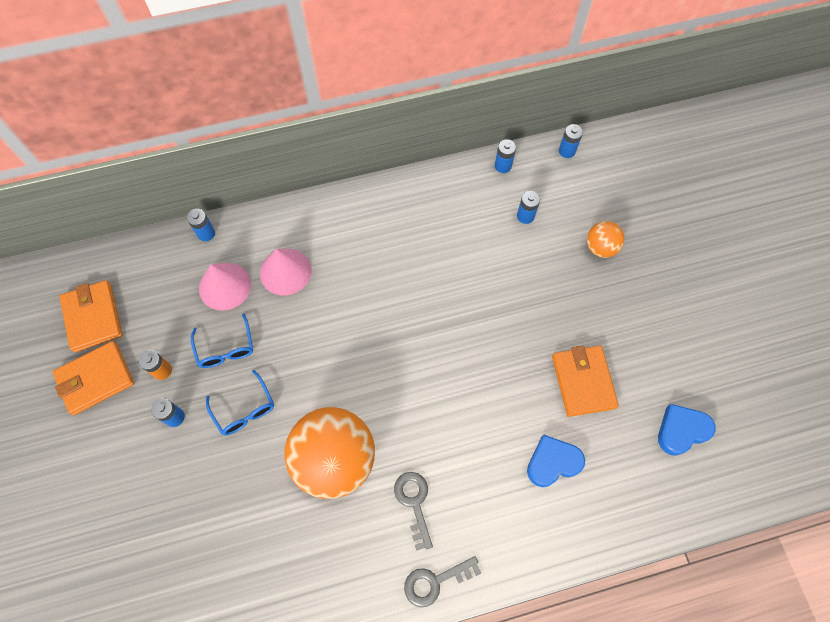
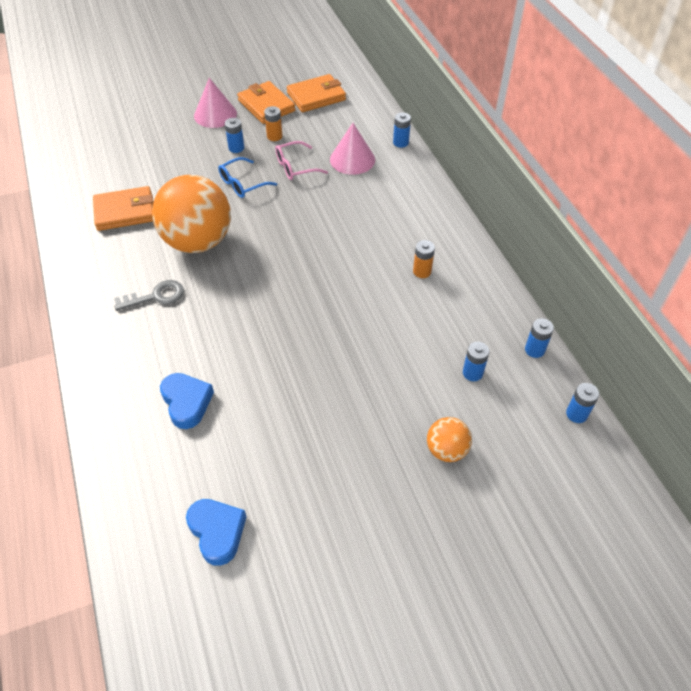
camera: 85 degrees right, 15 degrees down
blue glasses [191,313,253,368] -> pink glasses [275,141,328,180]
pink cone [260,249,312,295] -> pink cone moved to [194,78,237,128]
grey key [404,556,481,607] -> none
orange wallet [552,345,619,417] -> orange wallet moved to [93,186,154,231]
none -> orange battery [413,240,435,278]

